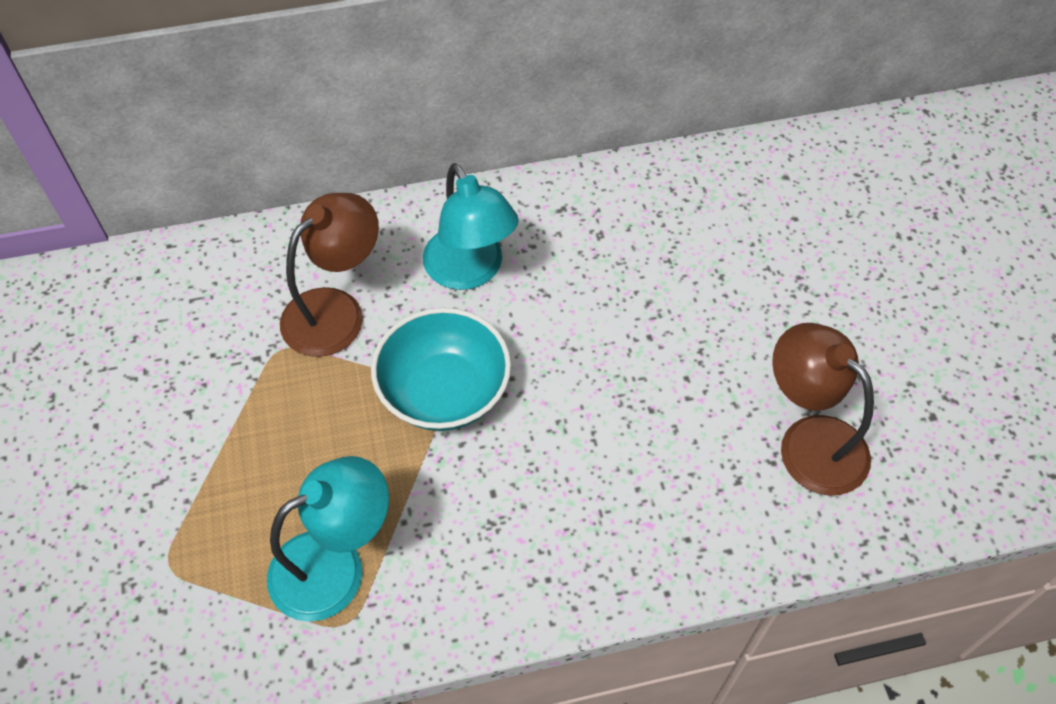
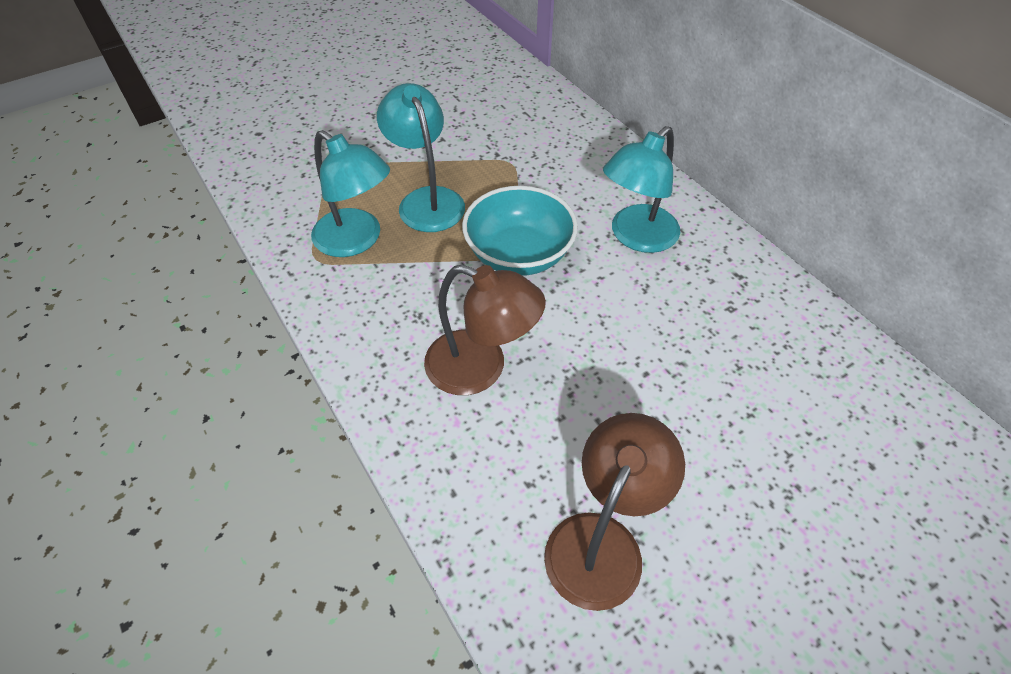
camera: 70 degrees right, 5 degrees down
brown lamp [280,193,379,357] -> brown lamp moved to [424,265,546,395]
none -> turquoise lamp [377,83,465,232]

